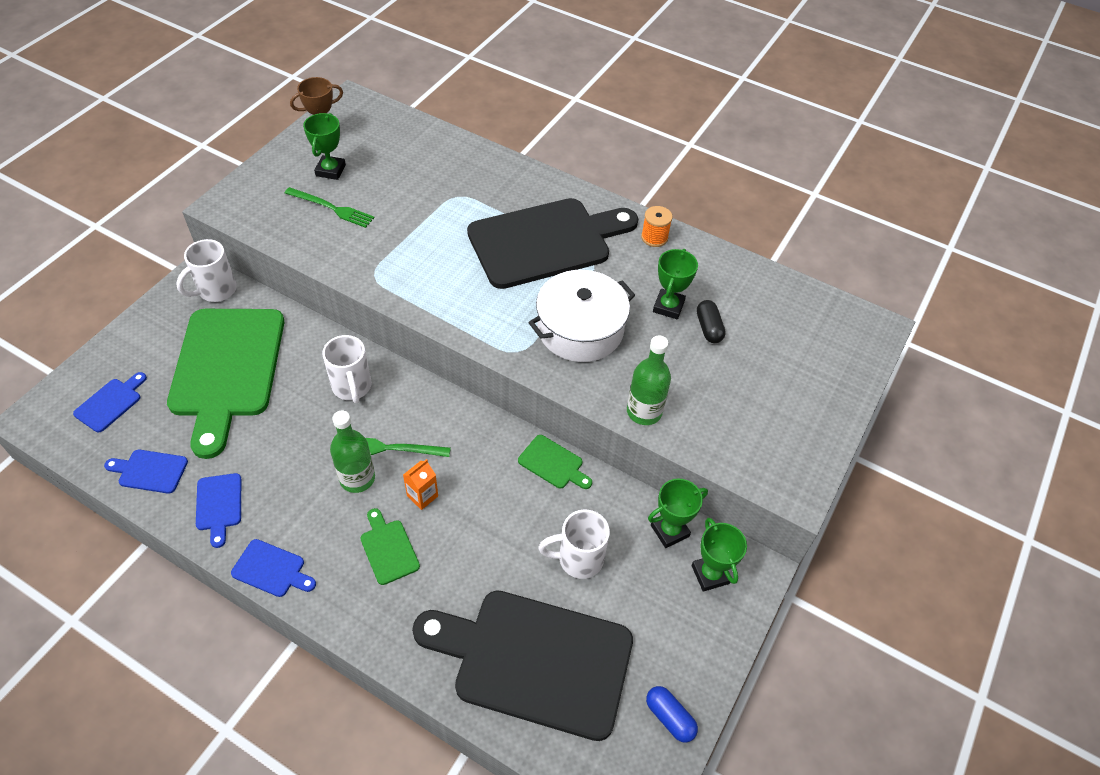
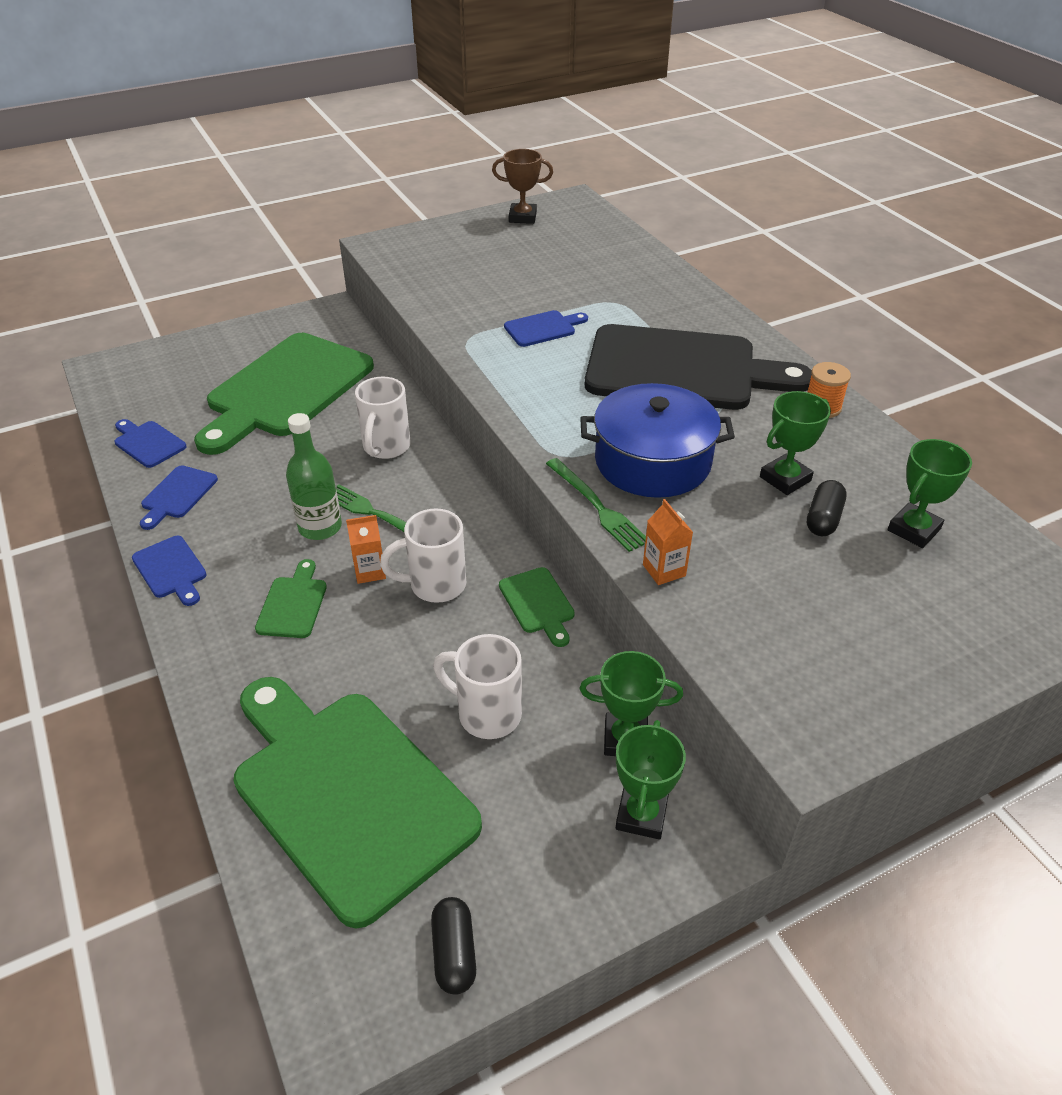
camera: 35 degrees right, 10 degrees down
blue cutting board [73,372,147,432] -> blue cutting board moved to [504,310,588,347]
white mug [176,239,237,302] -> white mug moved to [380,509,466,603]
green fork [285,187,375,228] -> green fork moved to [546,458,646,552]
green trophy [303,113,346,180] -> green trophy moved to [888,439,972,548]
black cutting board [412,590,633,741] -> green cutting board [234,677,482,929]
white pot [528,270,635,362] -> blue pot [580,383,735,498]
green bottle [627,336,671,425] -> orange carton [643,499,693,585]
blue capsule [646,686,698,743] -> black capsule [431,897,476,995]

